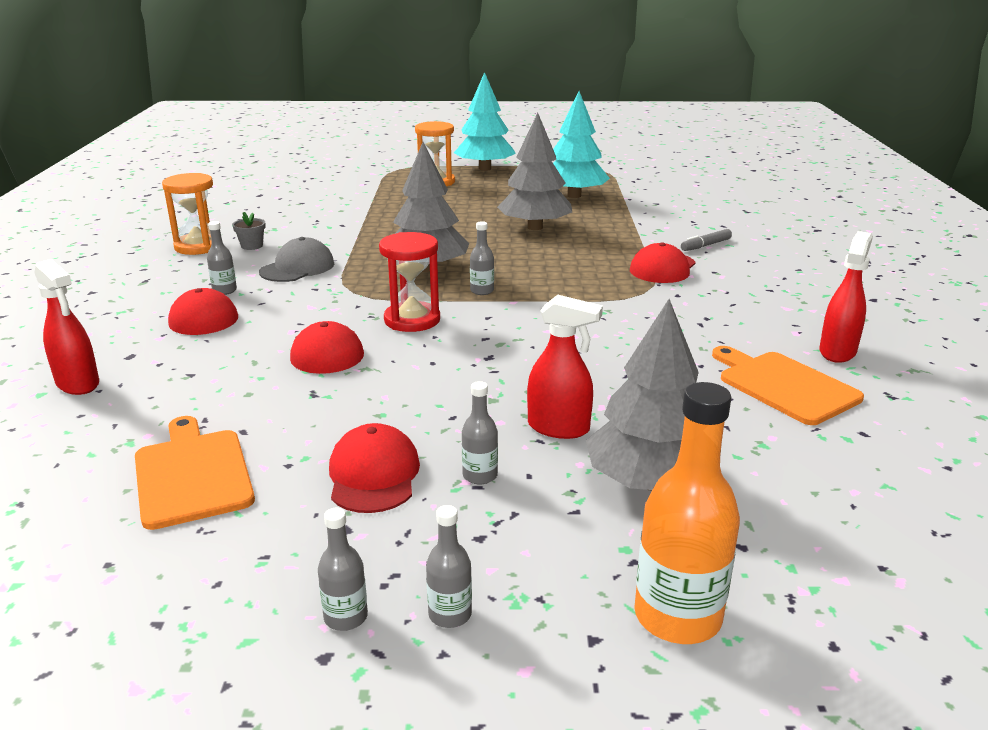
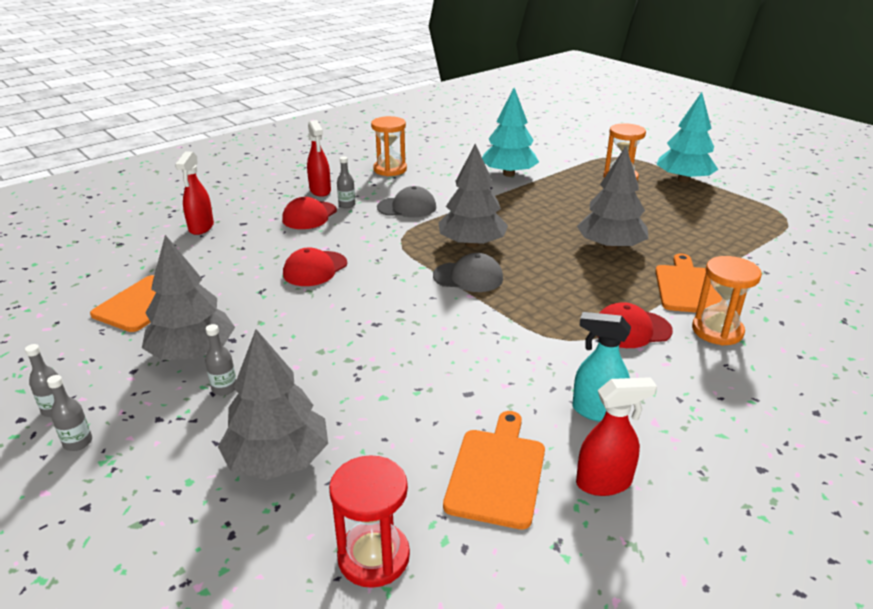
camera: 50 degrees right, 5 degrees up
grey flower pot [232,212,266,250] -> none
red cap [329,423,420,513] -> grey tree [142,235,235,360]
red hourglass [379,232,440,332] -> red hourglass moved to [329,455,410,588]
grey bottle [470,221,494,295] -> grey cap [433,253,503,292]
red spray bottle [527,295,603,439] -> red spray bottle moved to [307,120,331,197]
turquoise tree [553,91,610,198] -> turquoise tree moved to [482,88,539,177]
orange bottle [634,382,740,644] -> none
grey marker [681,229,732,251] -> orange hourglass [692,256,762,346]
none -> turquoise spray bottle [572,312,631,422]
none -> orange cutting board [655,254,722,313]

